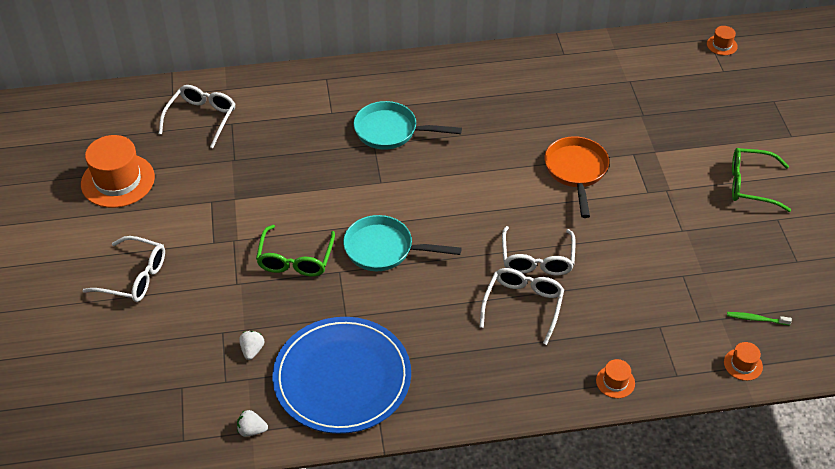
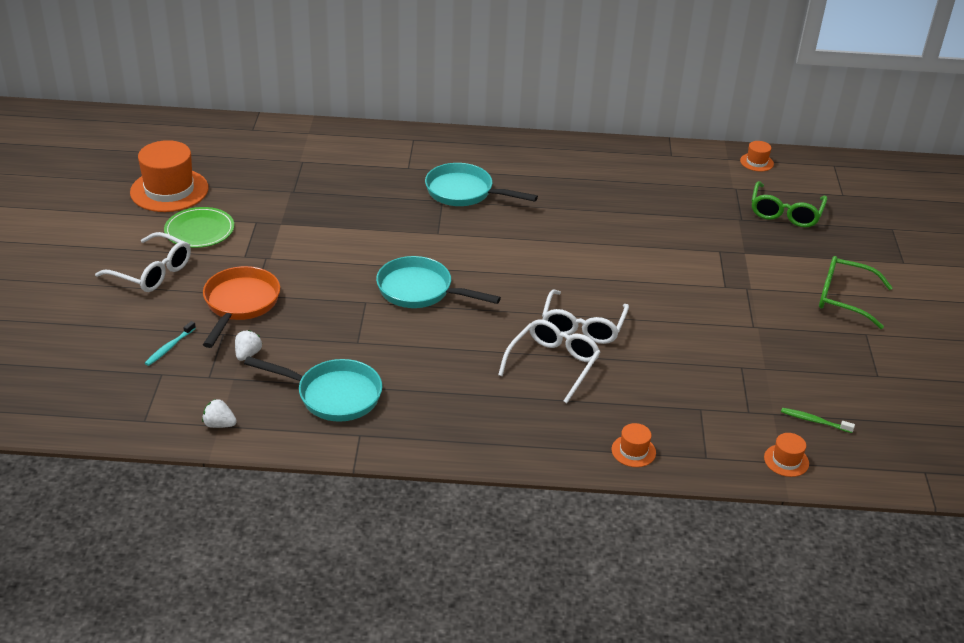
camera: 10 degrees right, 10 degrees down
white glasses [159,85,235,148] -> none
green glasses [256,225,335,276] -> green glasses moved to [752,181,827,228]
blue plate [272,317,411,434] -> turquoise pan [244,356,383,422]
orange pan [545,136,609,218] -> orange pan moved to [203,266,280,348]
orange hat [707,26,738,55] -> orange hat moved to [740,141,774,171]
none -> turquoise toothbrush [145,321,196,366]
none -> green plate [164,207,234,248]

